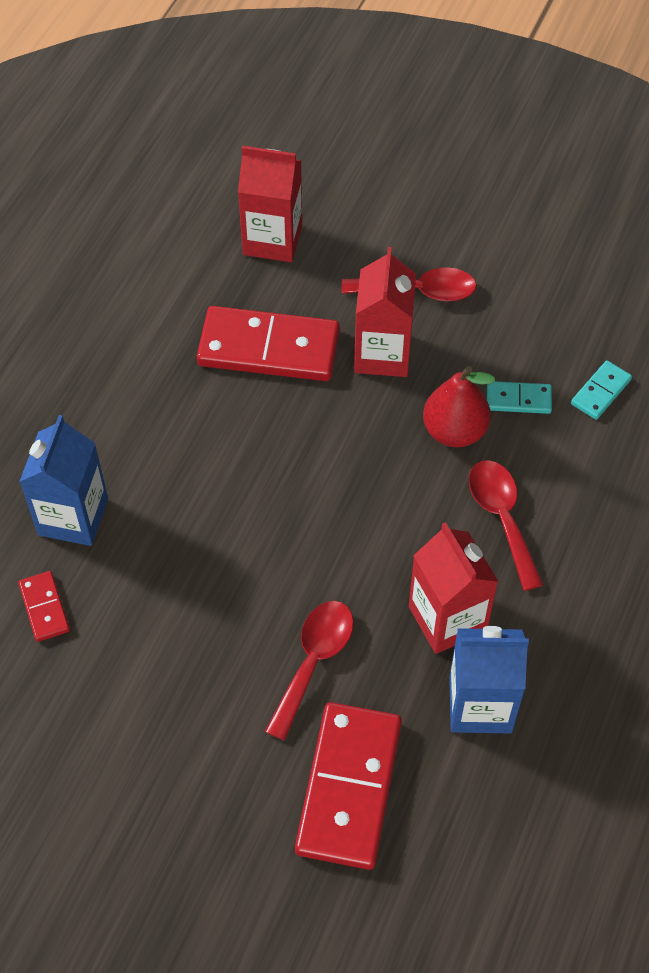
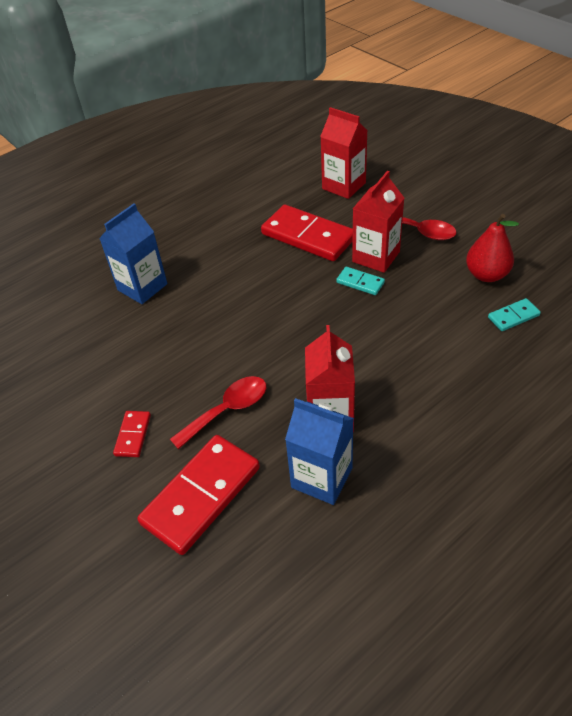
camera: 30 degrees right, 10 degrees down
red domino [18,571,70,642] -> red domino moved to [113,411,151,457]
red pear [423,366,495,447] -> red pear moved to [466,214,519,282]
red spoon [469,460,543,591] -> none
turquoise domino [487,381,552,414] -> turquoise domino moved to [336,267,385,295]

